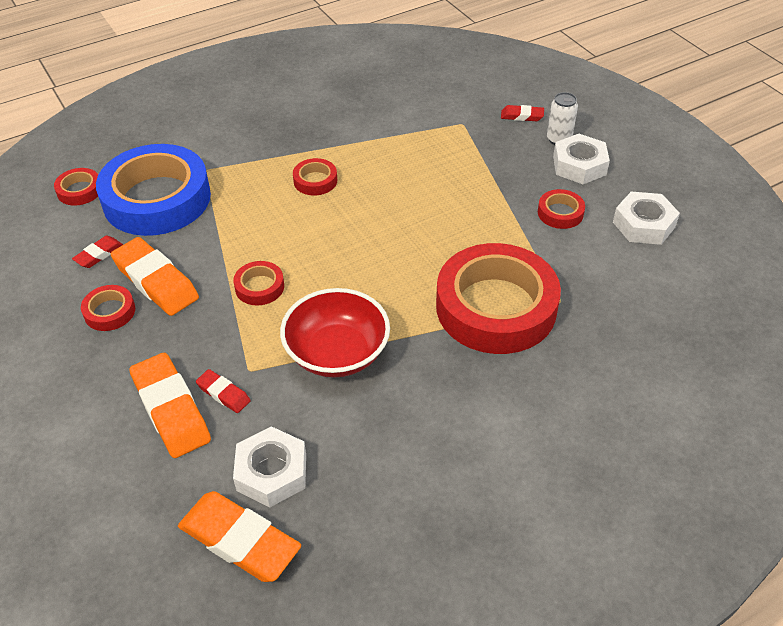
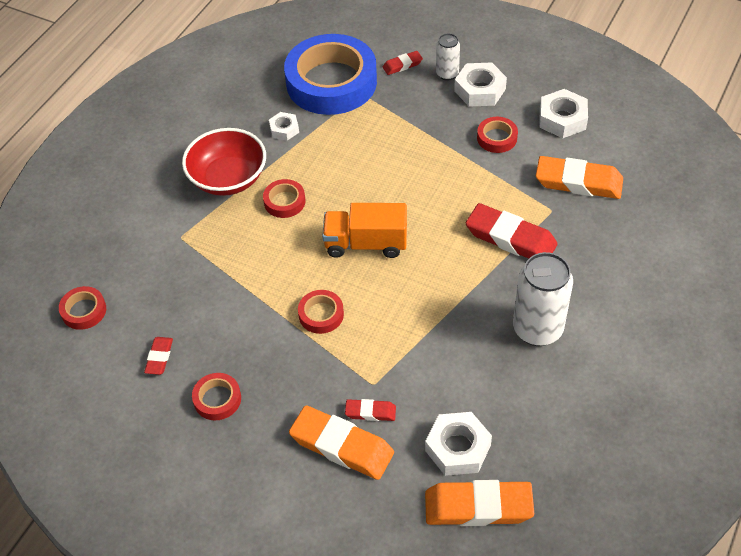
camera: 30 degrees left, 5 degrees up
blue tape [96,144,211,236] -> blue tape moved to [284,34,377,115]
orange eraser [111,237,199,316] -> orange eraser moved to [536,156,623,199]
red bowl [280,288,390,378] -> red bowl moved to [182,128,266,196]
red tape [436,243,561,354] -> red eraser [466,203,558,259]
none -> white nut [269,112,299,141]
none -> orange truck [322,203,407,258]
none -> white can [513,252,573,346]

